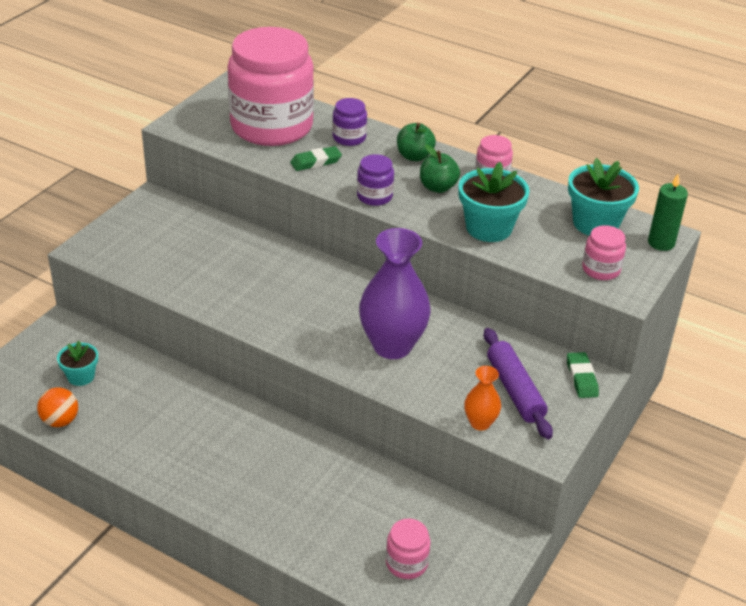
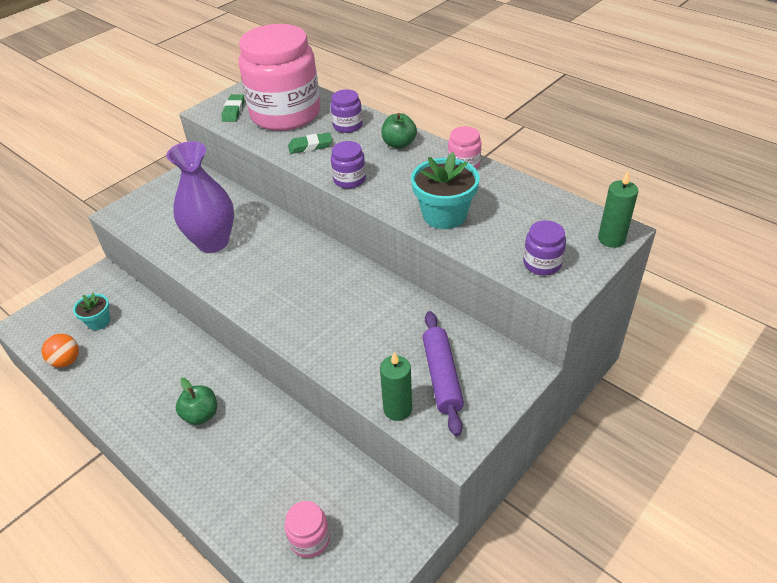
camera: 15 degrees right, 5 degrees up
purple vase [359,228,431,359] -> purple vase moved to [166,141,234,253]
green apple [420,144,460,193] -> green apple moved to [176,378,217,425]
orange vase [464,366,501,431] -> green candle [380,352,412,421]
green eraser [567,352,599,398] -> green eraser moved to [222,95,244,122]
turquoise flower pot [568,158,639,236] -> none
pink jar [582,225,626,280] -> purple jar [523,220,566,275]

